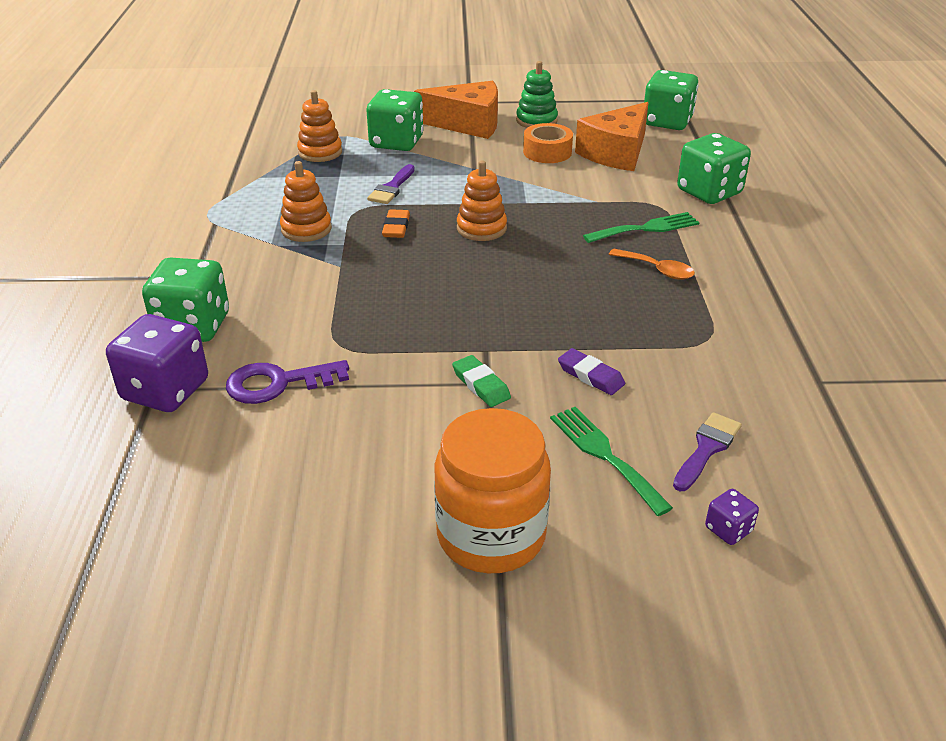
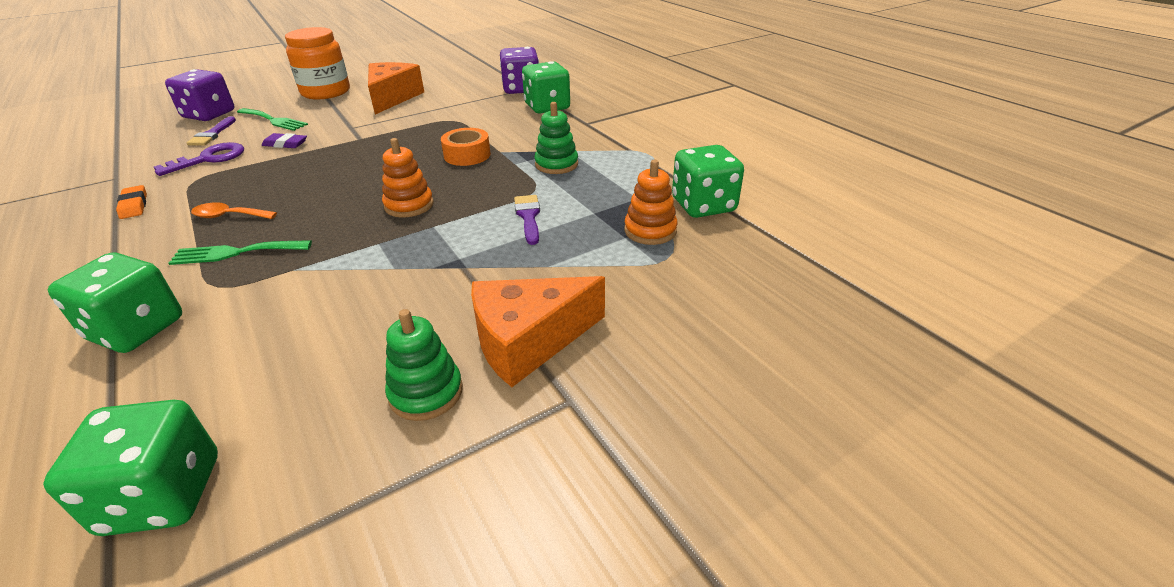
camera: 150 degrees right, 0 degrees up
purple key [226,360,349,404] -> purple key moved to [154,142,244,176]
orange stacking toy [280,161,332,242] -> green stacking toy [535,102,578,174]
green dice [366,89,424,151] -> green dice moved to [672,145,744,218]
orange eraser [382,209,410,238] -> orange eraser moved to [116,185,147,219]
green eraser [452,355,511,407] -> none
orange tape [523,123,573,163] -> orange tape moved to [441,128,491,166]
orange cheese [575,102,649,171] -> orange cheese moved to [368,62,424,114]
green fork [583,212,700,243] -> green fork turned 45 degrees clockwise [168,240,312,265]
purple dice [705,489,759,545] -> purple dice [165,69,234,121], size x2.19

